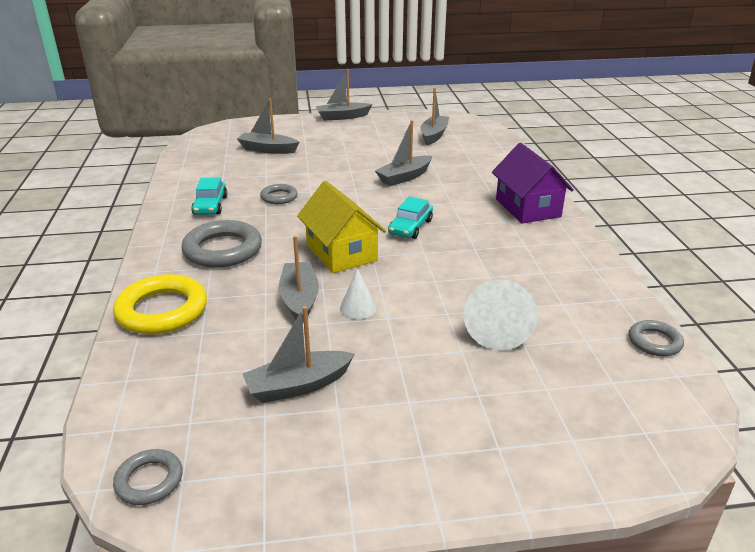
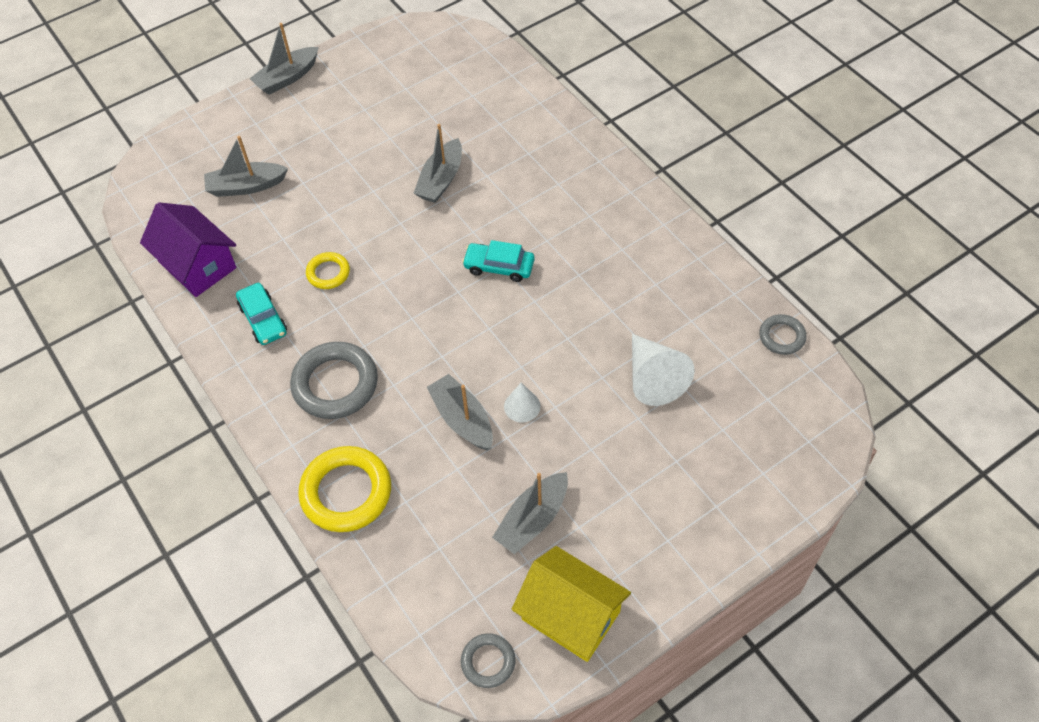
camera: 25 degrees left, 25 degrees up
grey ring [260,184,298,204] -> yellow ring [306,252,350,289]
yellow house [297,181,386,273] -> yellow house moved to [512,546,631,662]
turquoise car [388,197,433,239] -> turquoise car turned 105 degrees clockwise [462,240,535,282]
grey boat [420,88,449,145] -> none
purple house [492,143,574,223] -> purple house moved to [140,202,237,297]

